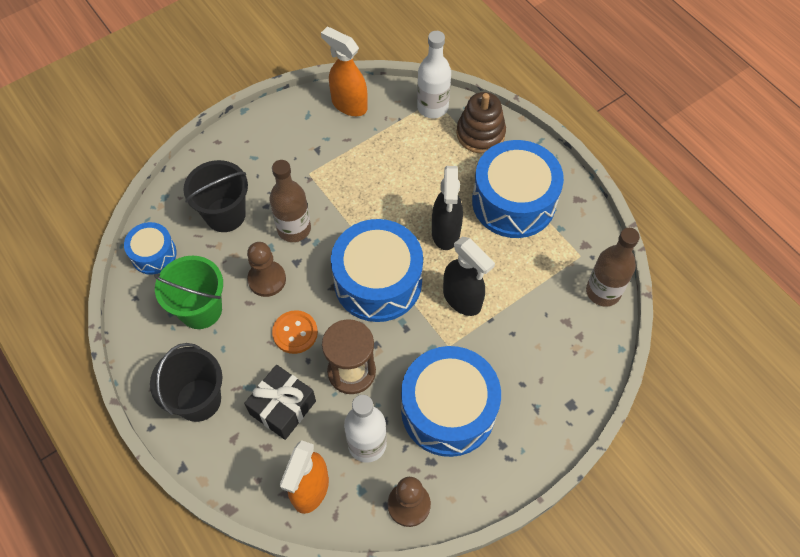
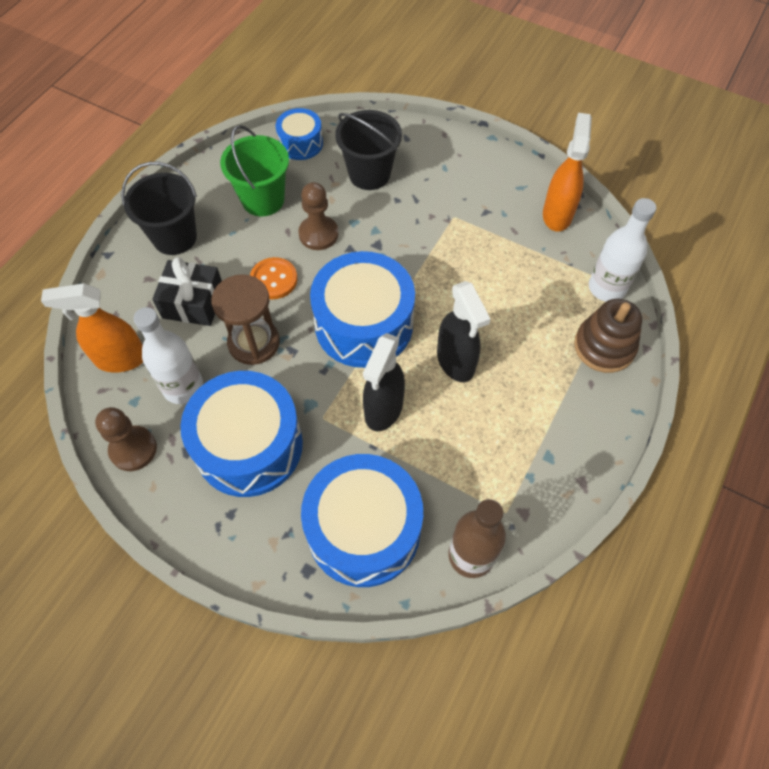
camera: 65 degrees right, 0 degrees up
brown bottle [269,160,311,242] -> none
black spray bottle [432,166,463,250] -> black spray bottle turned 90 degrees counterclockwise [437,281,490,382]
blue drum [472,140,564,238] -> blue drum moved to [301,454,423,587]

